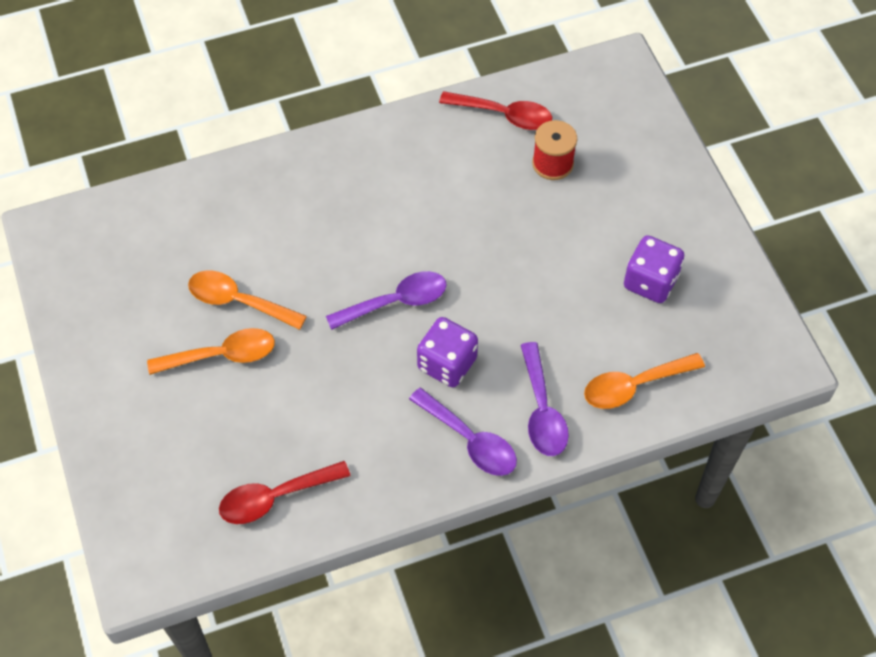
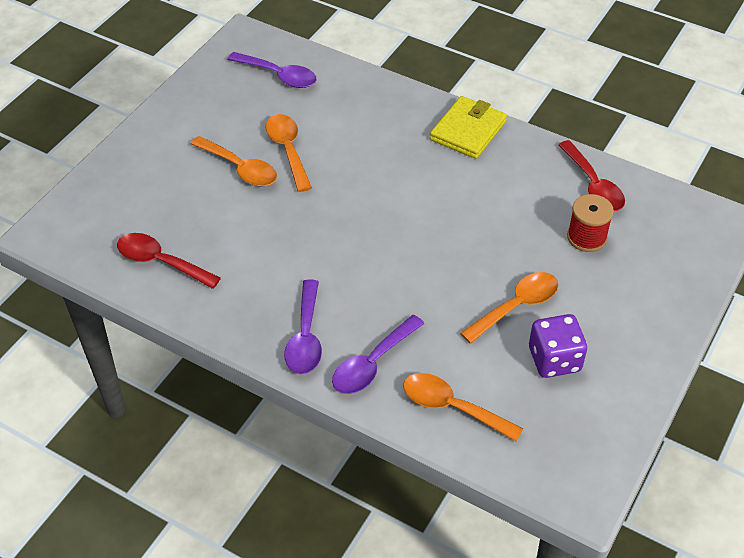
camera: 50 degrees right, 10 degrees down
purple spoon [326,271,447,330] -> purple spoon moved to [227,52,317,88]
purple dice [417,317,478,387] -> none
none -> yellow wallet [430,96,507,159]
none -> orange spoon [460,272,558,344]

